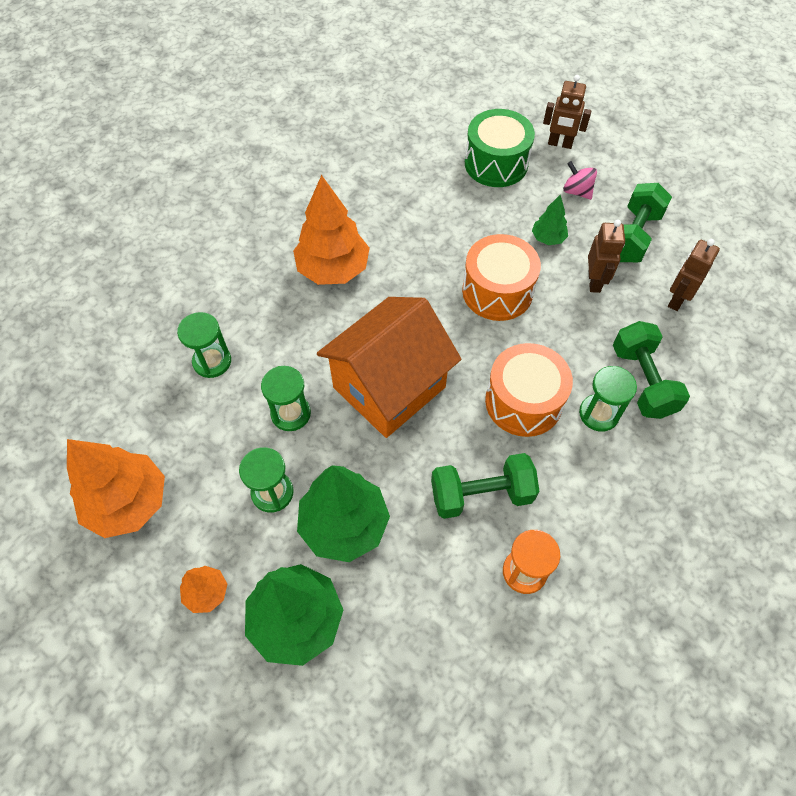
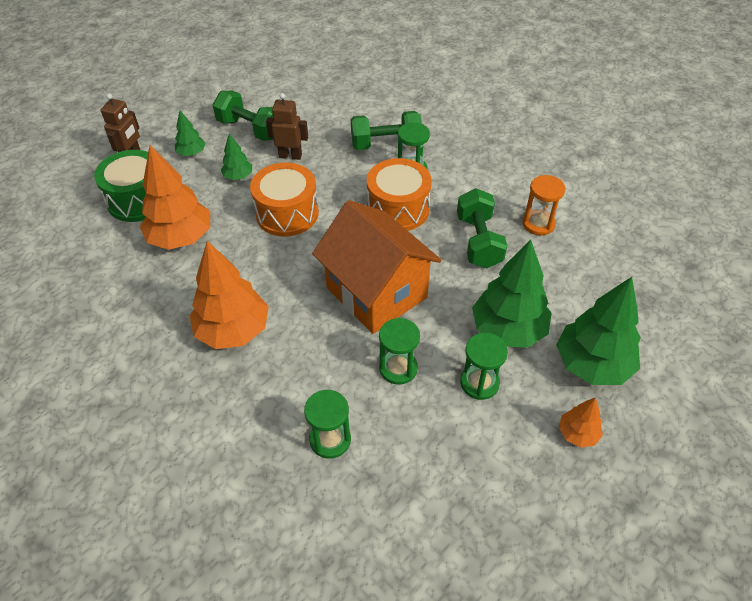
camera: 85 degrees left, 10 degrees down
orange tree [67,439,165,538] -> orange tree moved to [140,145,210,250]
pink spinning top [563,161,597,200] -> green tree [175,111,206,156]
brown robot [668,239,720,311] -> none

